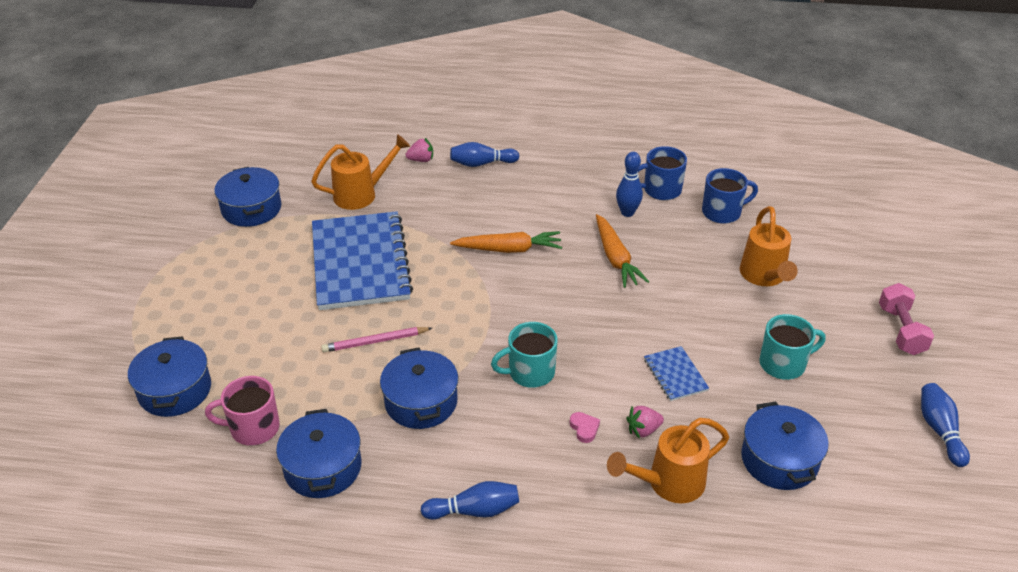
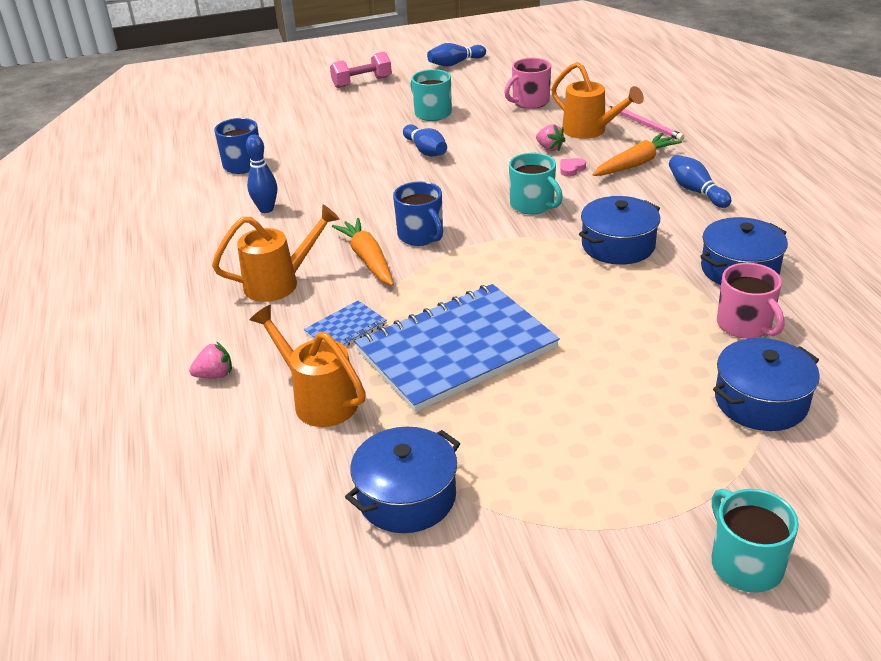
camera: 110 degrees left, 5 degrees down
pink pencil [321,327,432,352] -> pink pencil moved to [610,106,684,141]
pink strawberry [406,138,433,162] -> pink strawberry turned 105 degrees clockwise [189,342,232,378]
blue bowling pin [450,142,519,167] -> blue bowling pin moved to [403,124,447,156]
orange carrot [596,214,649,288] -> orange carrot moved to [593,133,682,176]
blue mug [638,146,687,200] -> blue mug moved to [393,181,443,246]
blue notebook [644,346,709,401] -> blue notebook moved to [304,301,387,347]
orange watering can [740,206,798,286] -> orange watering can moved to [212,205,340,302]
blue pot [741,401,829,490] -> pink mug [504,58,551,109]
none -> turquoise mug [712,489,799,593]

